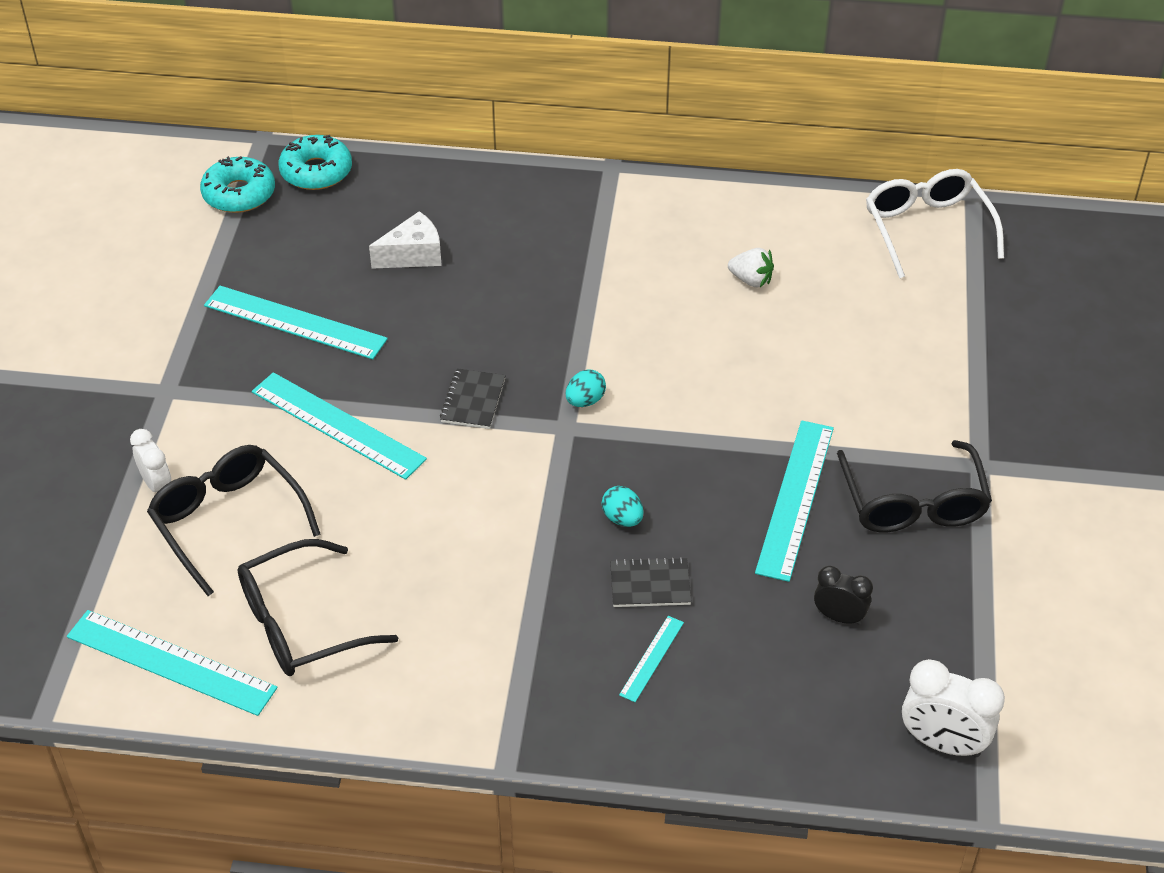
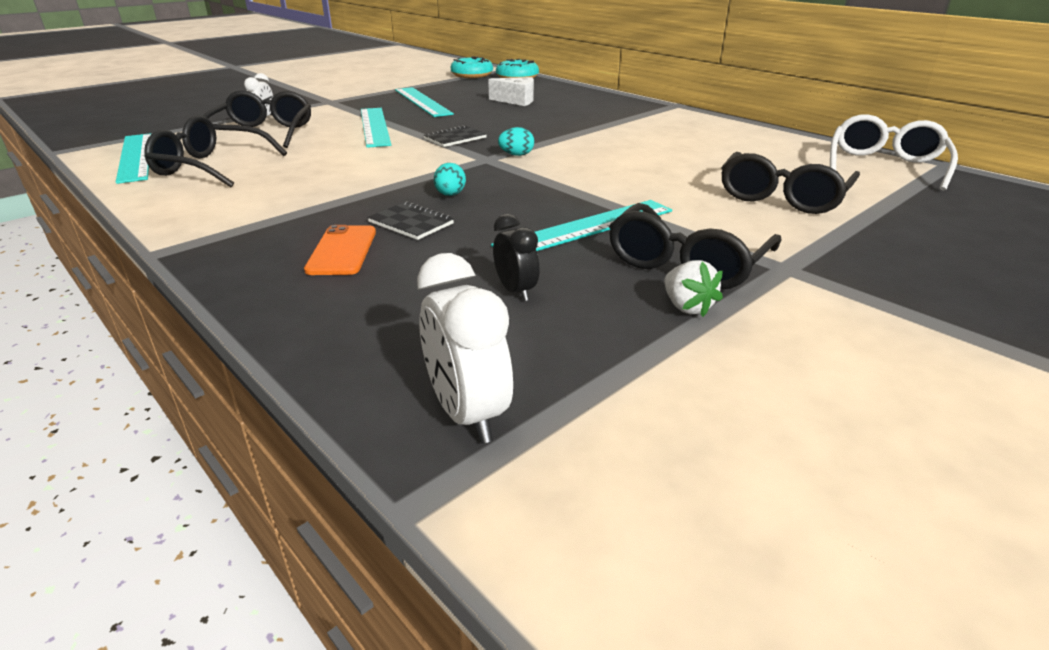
camera: 40 degrees right, 15 degrees down
turquoise ruler [619,616,684,702] -> orange phone [304,225,376,275]
white strawberry [728,248,774,287] -> white strawberry moved to [664,260,723,317]
none -> black glasses [721,152,860,214]

